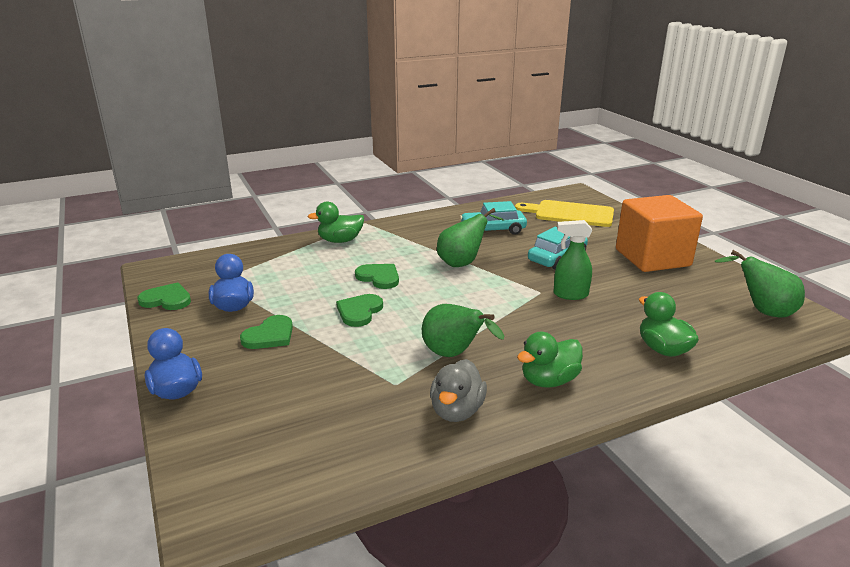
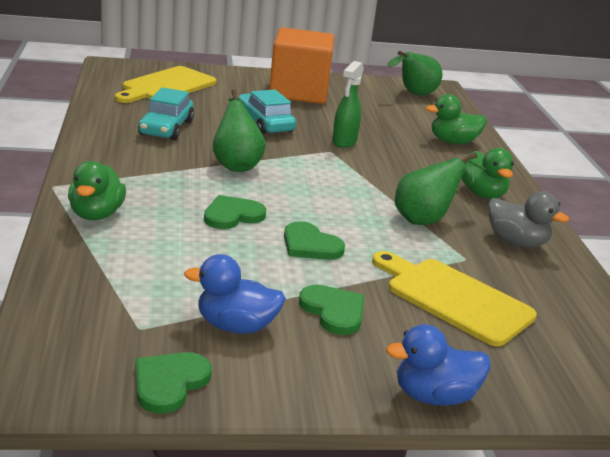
camera: 75 degrees left, 0 degrees up
none -> yellow cutting board [372,251,537,346]

